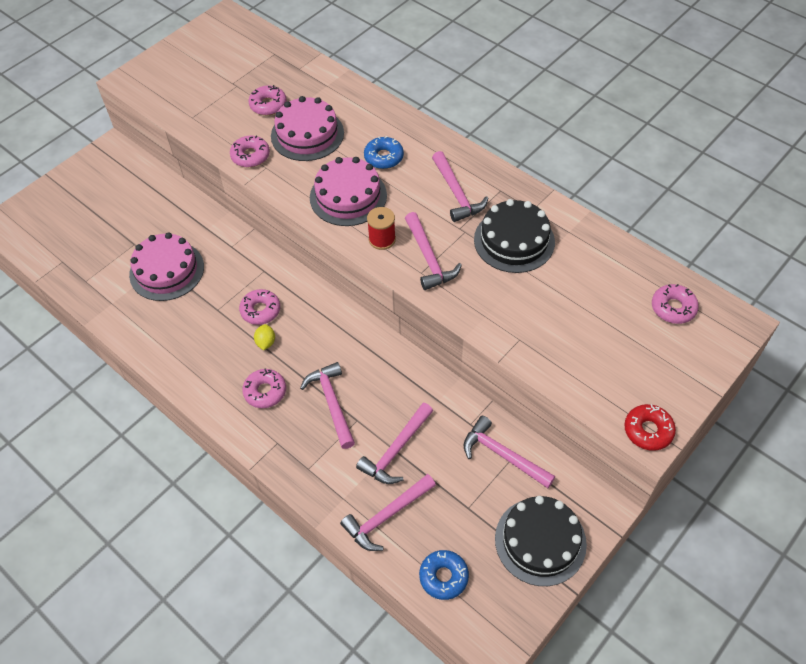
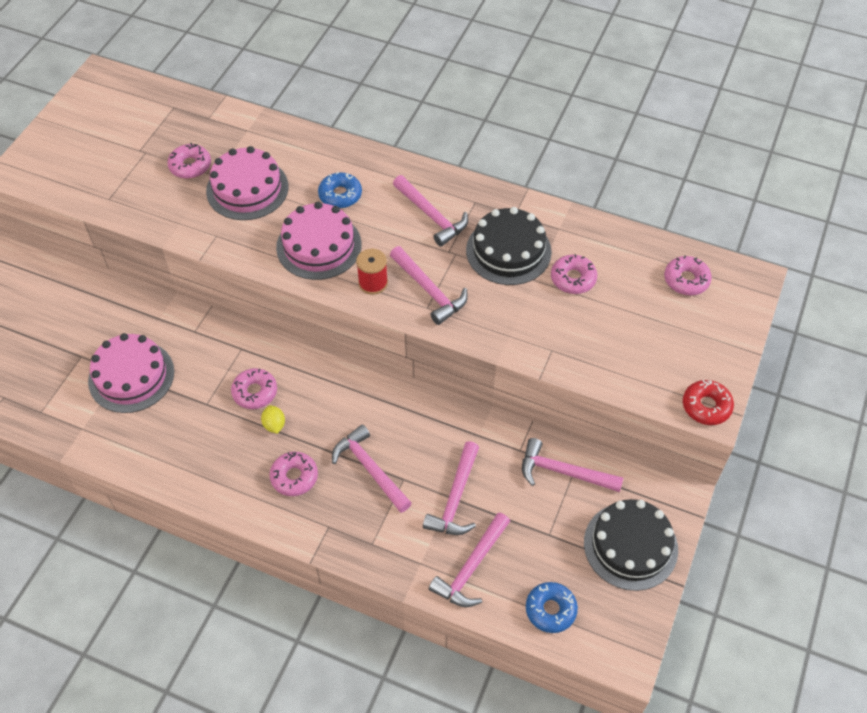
camera: 20 degrees left, 0 degrees up
pink donut [230,136,270,167] -> pink donut moved to [551,254,597,294]

